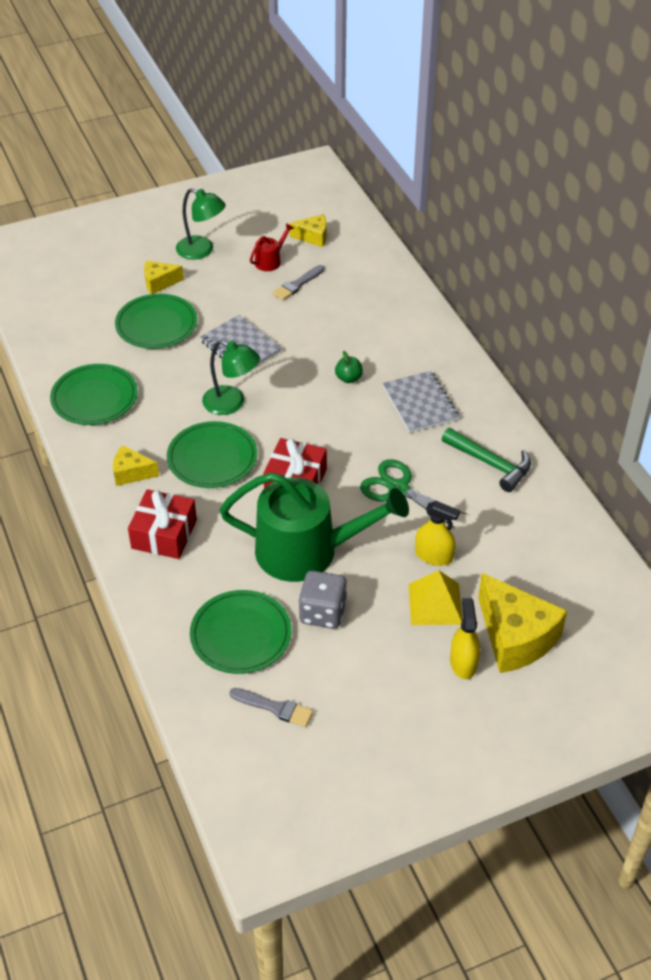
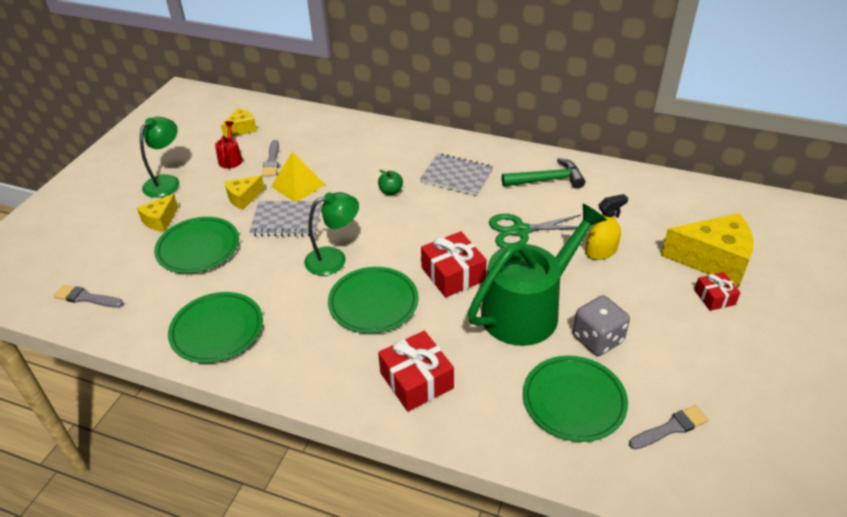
camera: 45 degrees left, 5 degrees down
yellow cheese [113,445,159,486] -> yellow cheese moved to [224,176,265,210]
green lamp [176,188,226,260] -> green lamp turned 45 degrees counterclockwise [140,117,179,198]
yellow pyramid [409,571,462,625] -> yellow pyramid moved to [271,152,326,201]
yellow spray bottle [450,598,480,679] -> red gift [694,272,741,311]
none -> grey brush [54,285,123,308]

